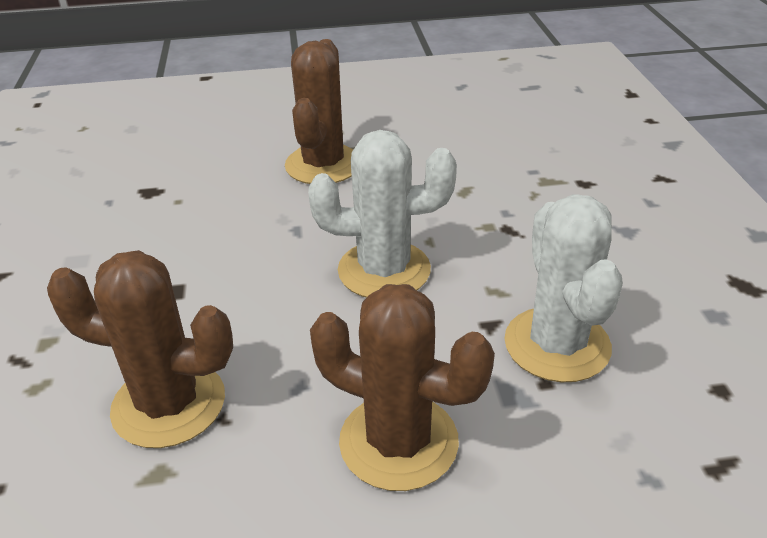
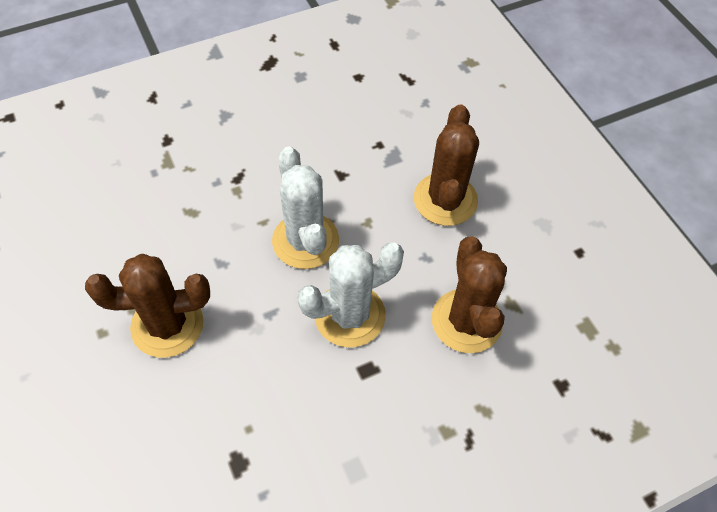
camera: 110 degrees left, 20 degrees up
white cactus [504,195,623,382] -> white cactus moved to [297,243,404,347]

